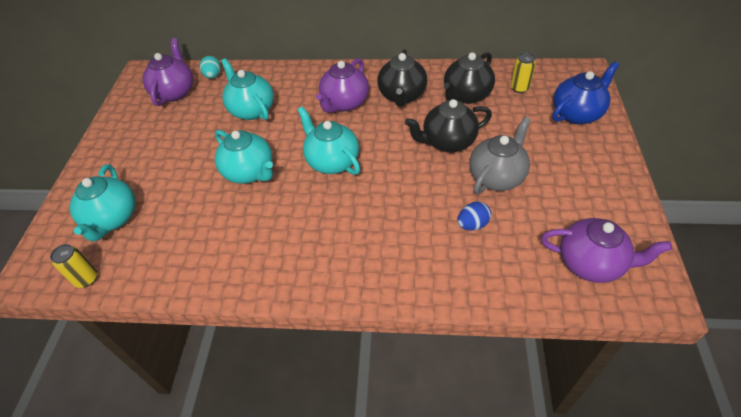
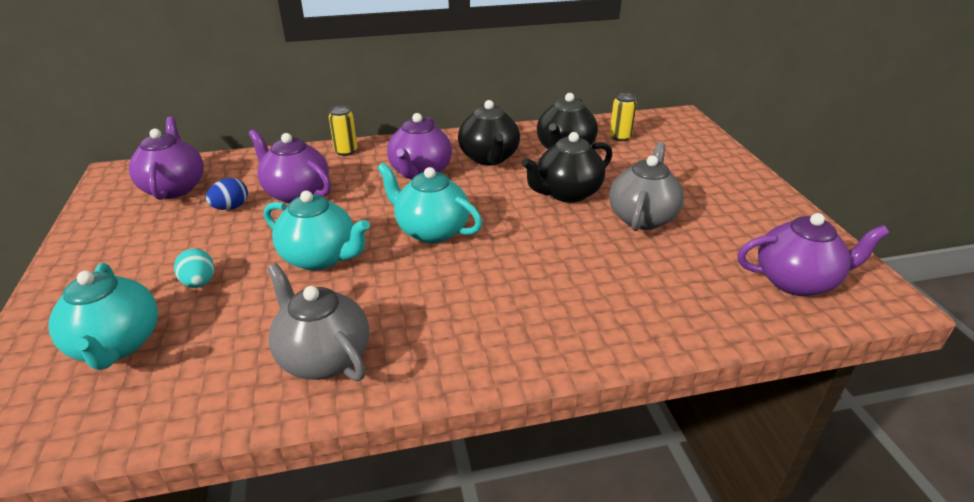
camera: 20 degrees left, 15 degrees down
yellow can [50,244,97,288] -> yellow can moved to [329,106,357,156]
turquoise egg [200,56,221,79] -> turquoise egg moved to [174,248,214,288]
turquoise teapot [221,58,274,120] -> purple teapot [248,129,331,203]
blue egg [457,202,491,231] -> blue egg moved to [206,178,248,210]
blue teapot [553,61,619,124] -> none
none -> grey teapot [267,263,369,381]

